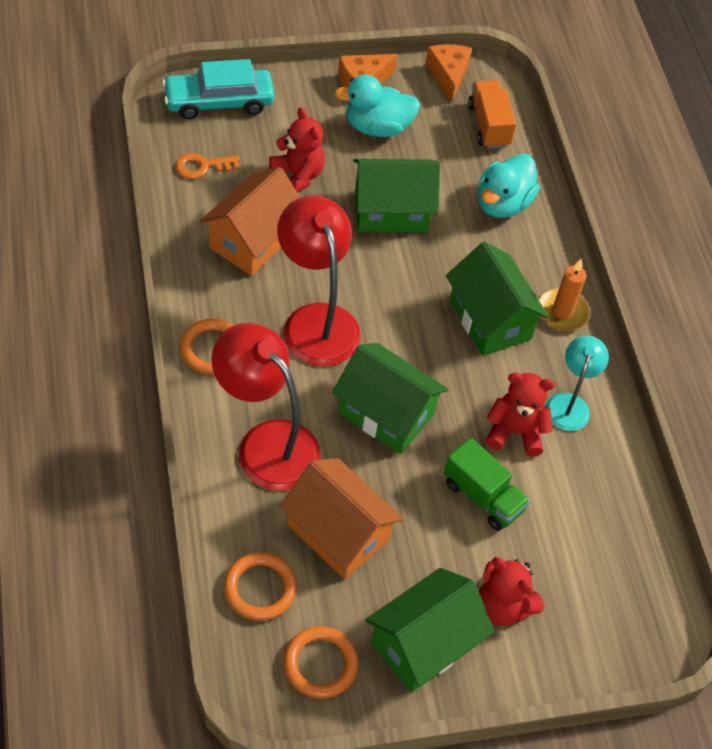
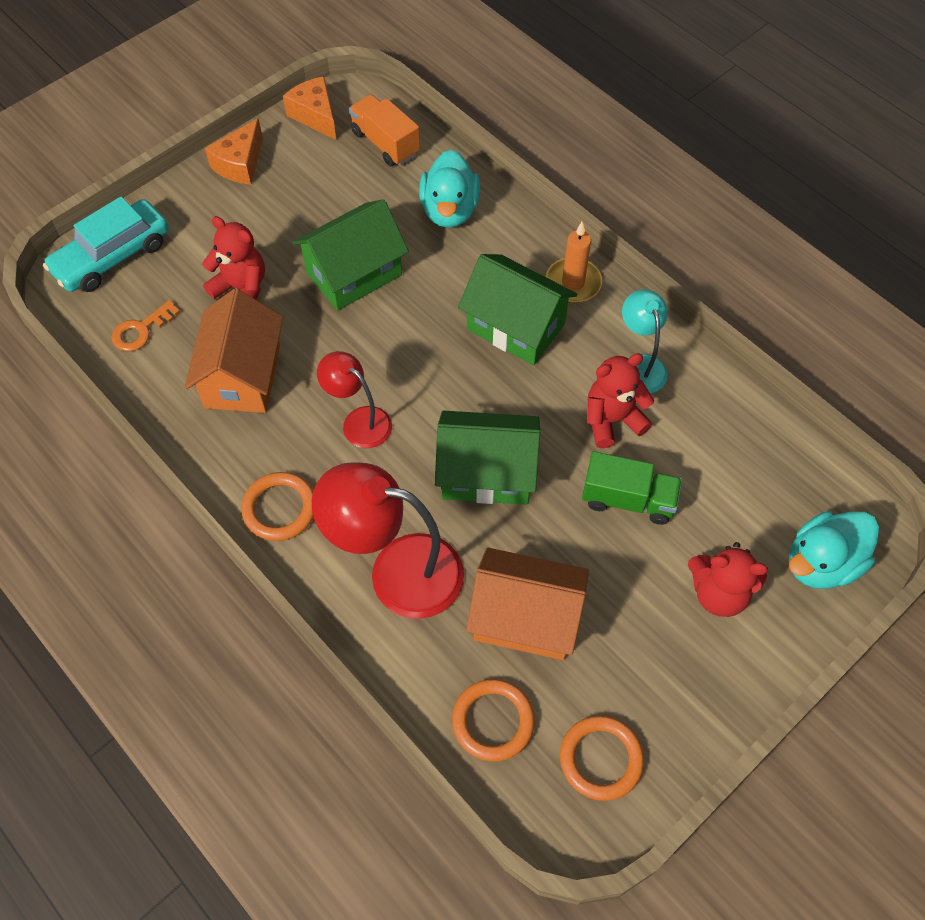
camera: 25 degrees left, 5 degrees up
red lamp [277,195,361,366] -> red lamp [317,351,392,448], size x0.57
turquoise duck [334,75,420,137] -> turquoise duck moved to [789,511,879,589]
green house [365,568,494,693] -> none

